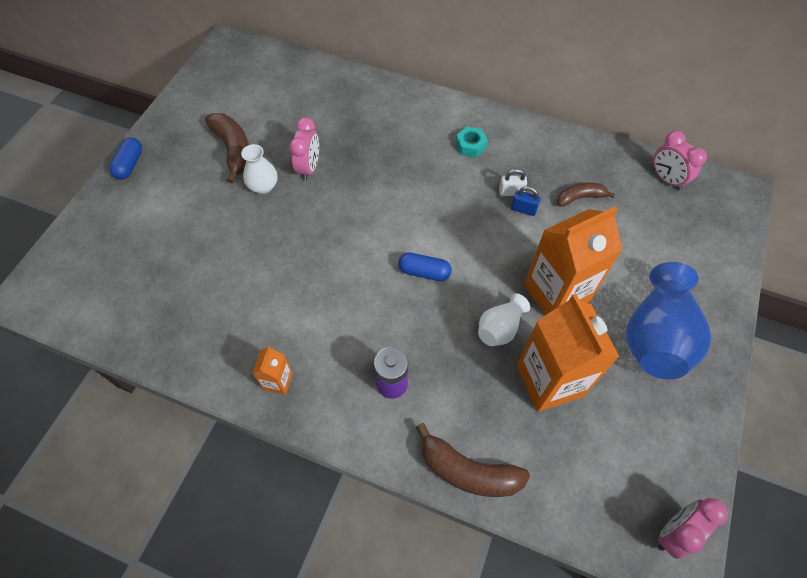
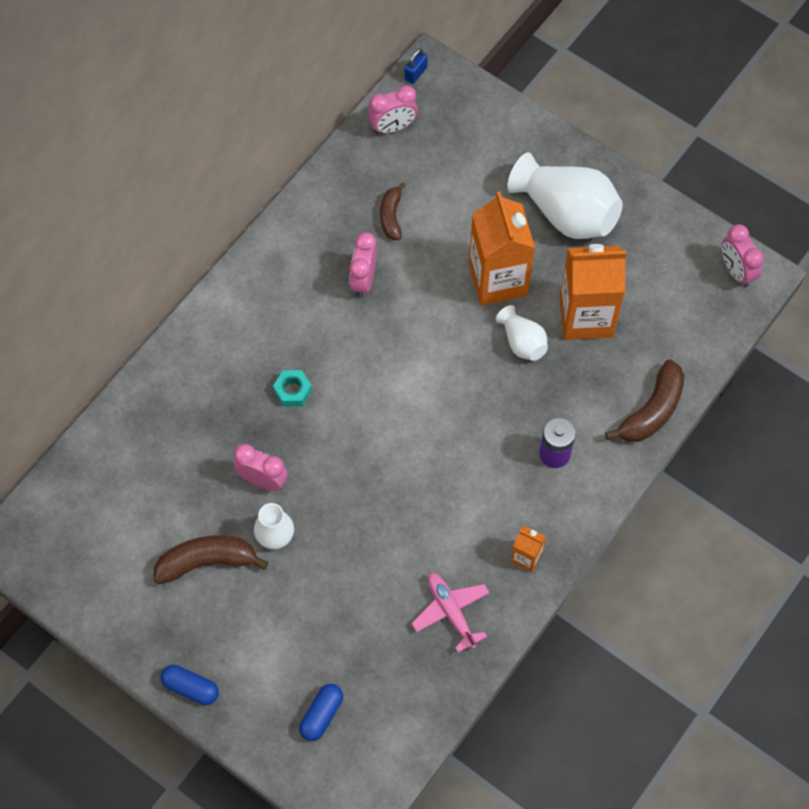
camera: 75 degrees left, 5 degrees up
blue capsule [398,252,452,281] -> blue capsule moved to [299,684,343,741]
turquoise nut [456,127,488,158] -> turquoise nut moved to [273,370,312,407]
white padlock [499,169,527,196] -> pink clock [349,232,377,297]
blue padlock [511,186,541,216] -> blue padlock moved to [405,48,428,84]
blue vase [626,262,711,379] -> white vase [507,152,623,239]
none -> pink plane [411,573,490,653]

